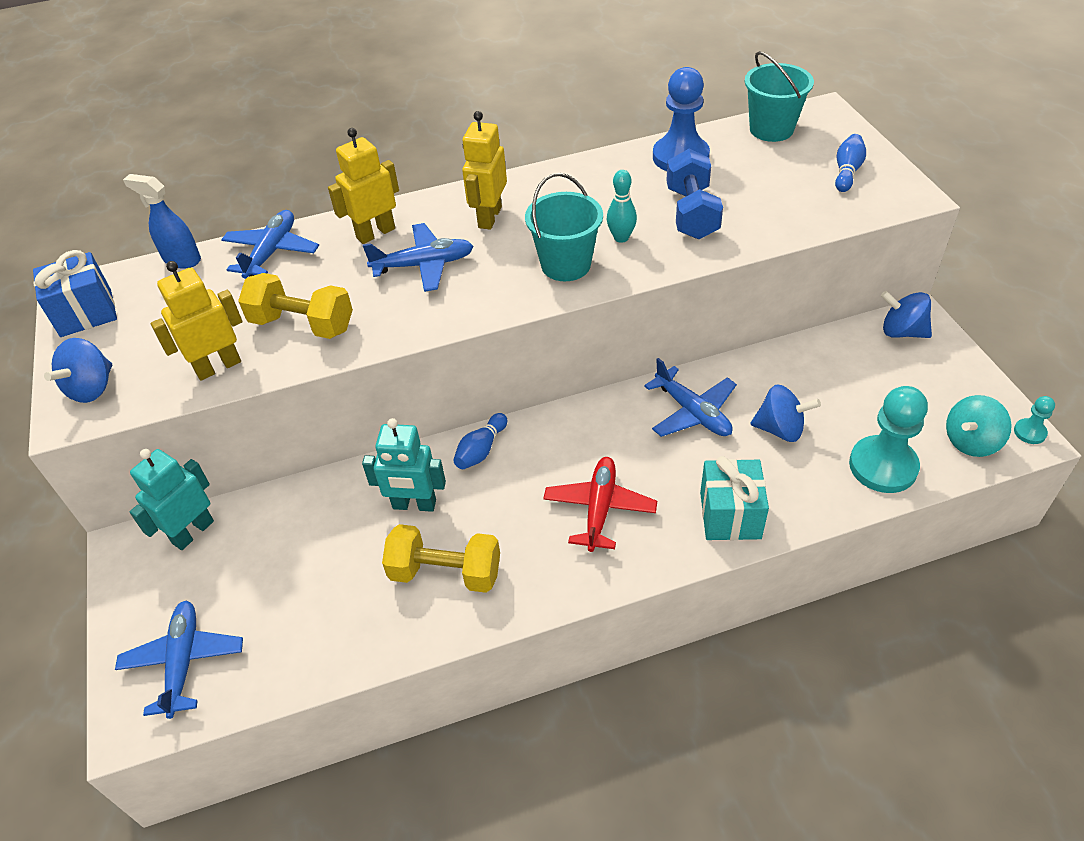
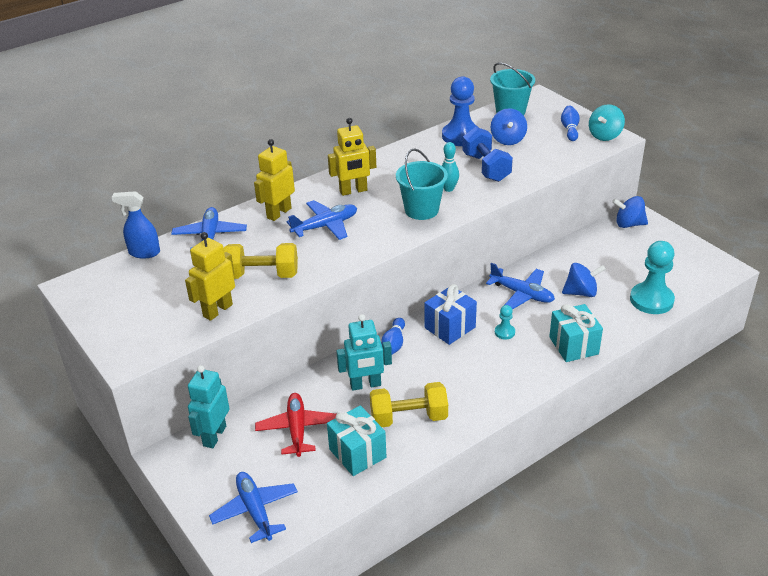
camera: 20 degrees left, 10 degrees down
blue gift [33,250,117,337] -> blue gift moved to [425,284,477,345]
blue spinning top [44,338,112,403] -> blue spinning top moved to [491,108,527,145]
yellow robot [462,111,507,230] -> yellow robot turned 105 degrees counterclockwise [328,118,376,196]
red plane [543,457,657,552] -> red plane moved to [255,393,337,457]
turquoise spinning top [946,395,1012,457] -> turquoise spinning top moved to [589,104,625,141]
turquoise pawn [1014,396,1055,444] -> turquoise pawn moved to [495,305,515,340]
none -> turquoise gift [327,405,386,476]

